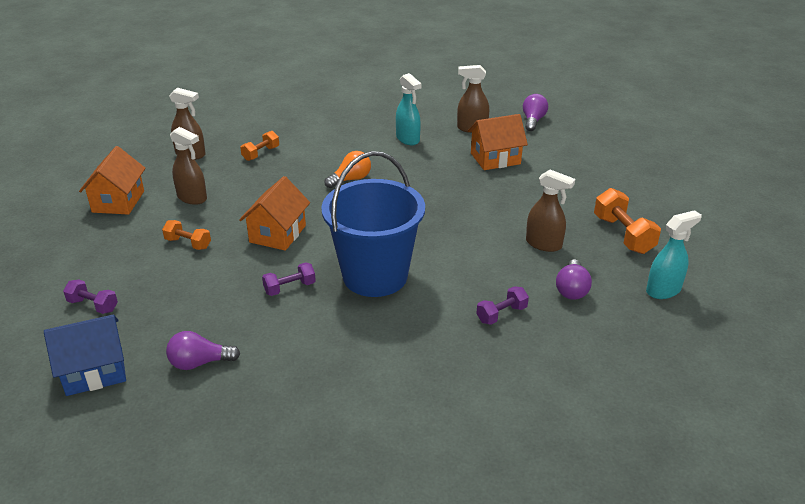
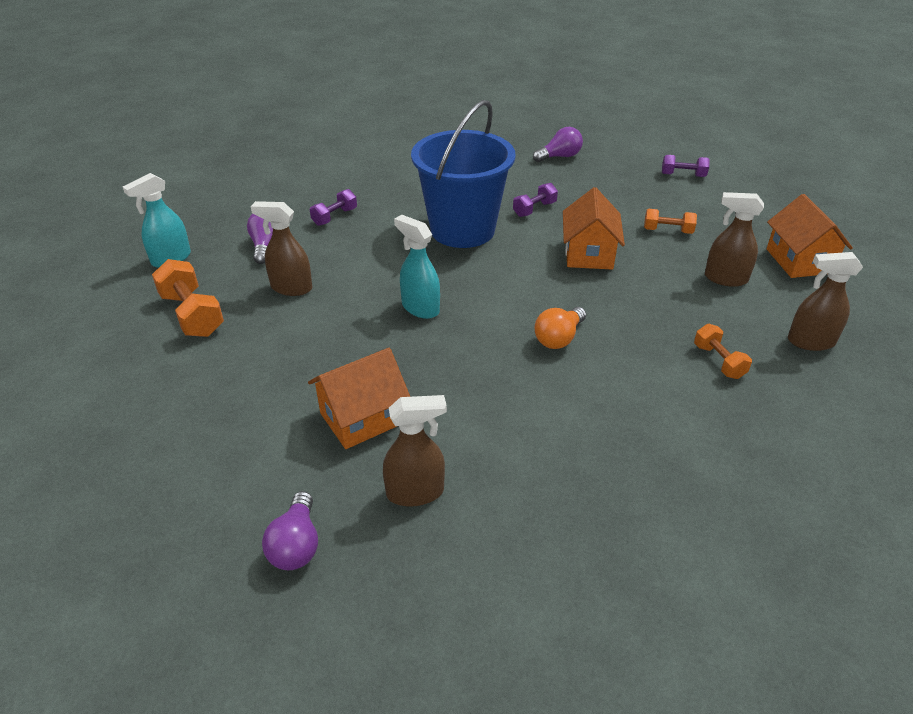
camera: 165 degrees right, 5 degrees up
blue house [44,315,126,396] -> none
orange dumbbell [240,131,279,161] -> orange dumbbell turned 45 degrees counterclockwise [694,324,752,379]
turquoise spray bottle [396,73,422,145] -> turquoise spray bottle moved to [394,215,440,319]

